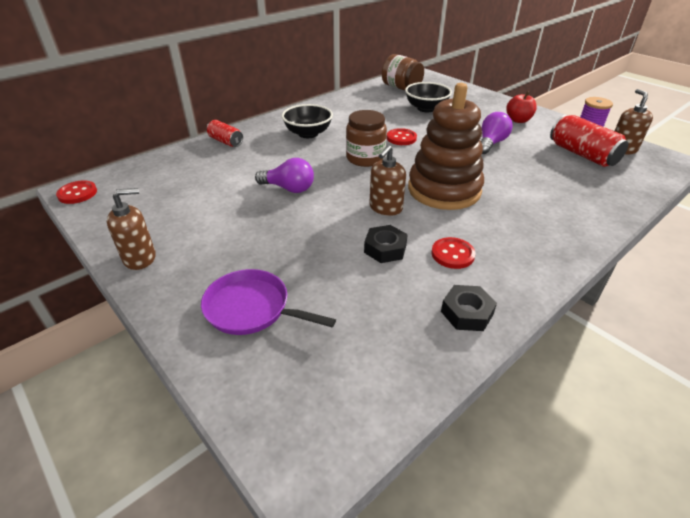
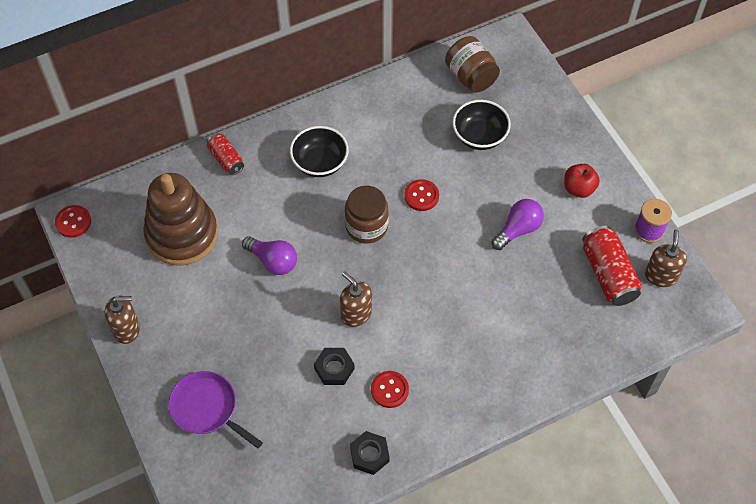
camera: 15 degrees right, 20 degrees up
brown soap dispenser [369,145,406,216] -> brown soap dispenser turned 90 degrees clockwise [340,271,372,327]
brown stacking toy [408,83,484,210] -> brown stacking toy moved to [143,173,218,266]

